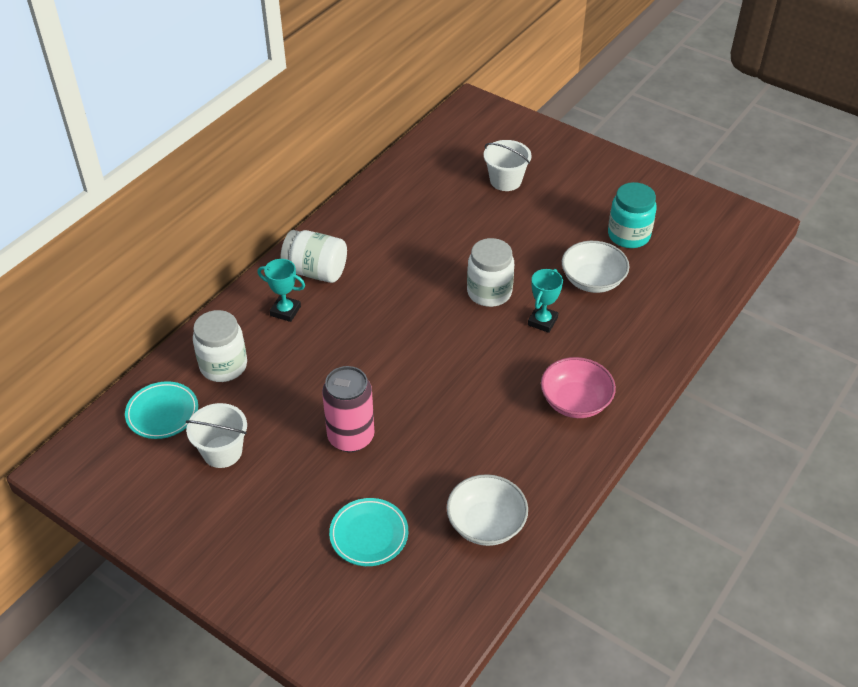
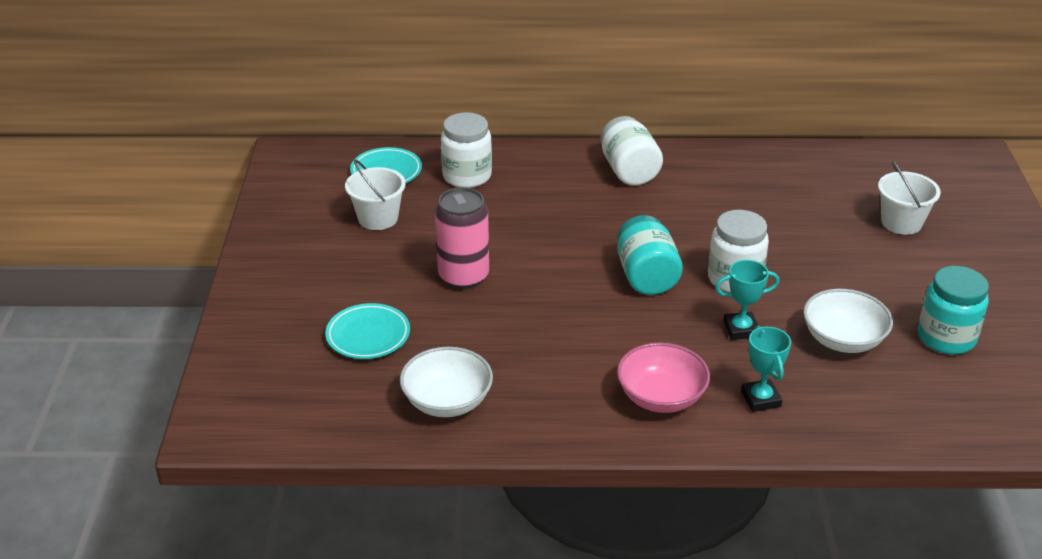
camera: 55 degrees right, 10 degrees down
turquoise trophy [258,259,305,322] -> turquoise trophy moved to [741,326,791,412]
none -> turquoise jar [617,215,683,295]

